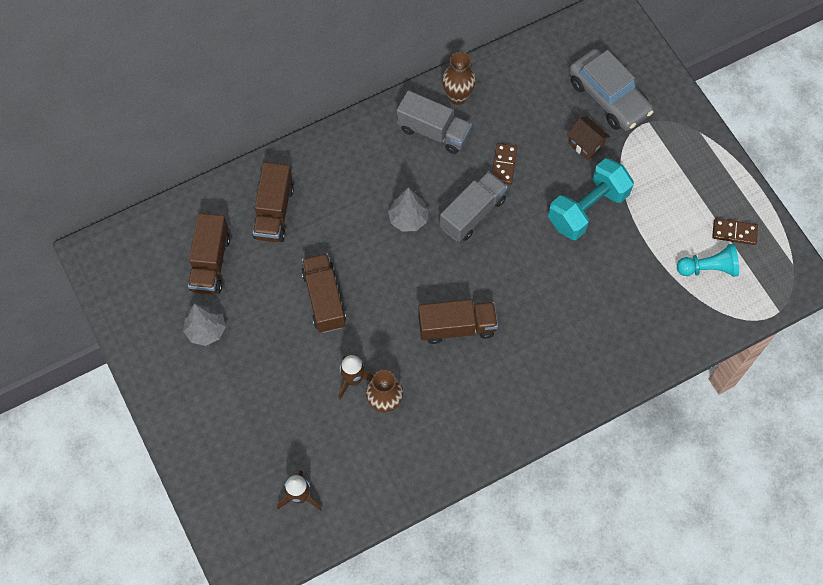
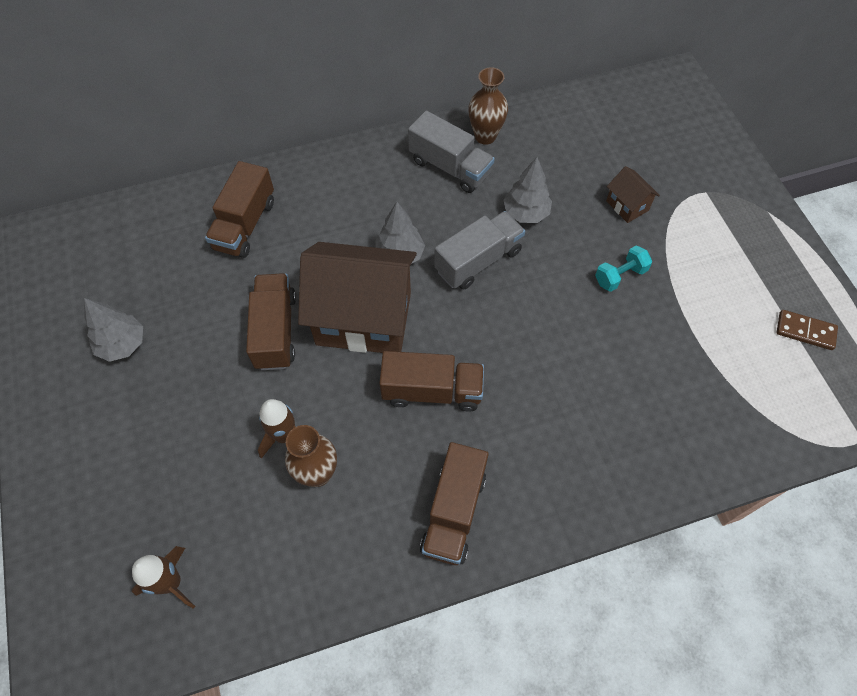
camera: 10 degrees right, 5 degrees down
brown truck [188,213,230,294] -> brown truck moved to [420,442,489,565]
brown domino [492,143,518,184] -> grey tree [503,157,552,223]
turquoise dumbbell [548,158,634,240] -> turquoise dumbbell [595,246,652,292], size x0.50
grey car [569,49,654,131] -> none
turquoise pawn [677,244,739,277] -> none
none -> brown house [298,242,417,353]

